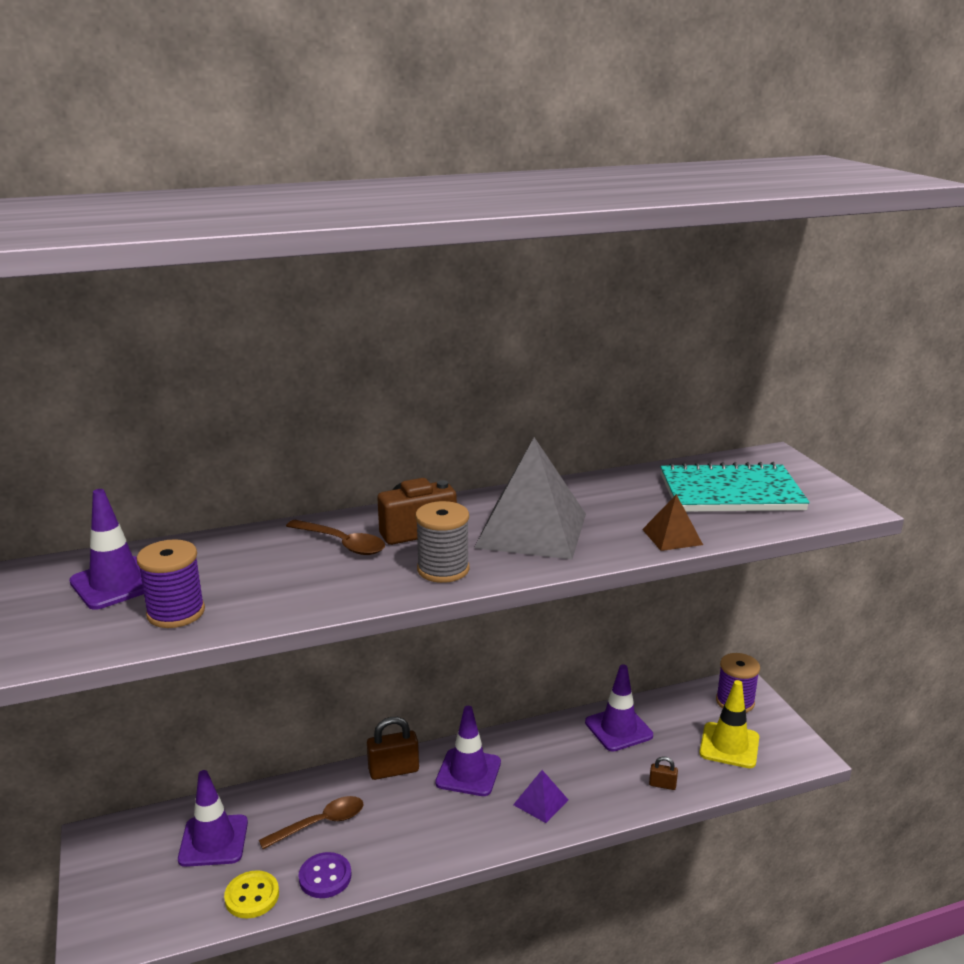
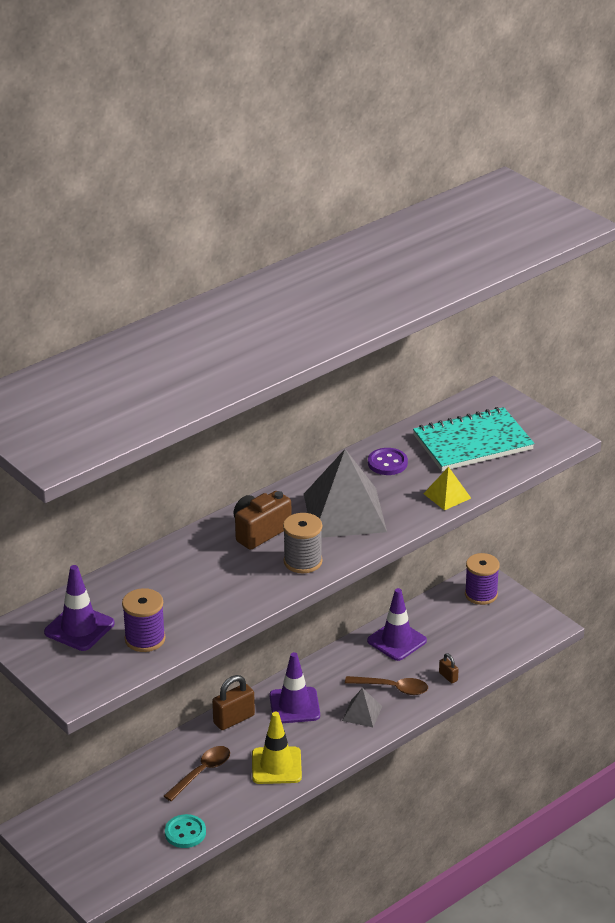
camera: 20 degrees left, 10 degrees up
purple traffic cone [178,770,248,867] -> none
yellow button [224,870,279,919] -> turquoise button [165,814,206,848]
brown spoon [286,520,385,555] -> brown spoon moved to [345,676,428,695]
purple button [298,852,351,898] -> purple button moved to [368,448,408,475]
purple pyramid [513,770,568,823] -> grey pyramid [342,688,382,727]
brown pyramid [642,494,703,551] -> yellow pyramid [423,467,471,510]
brown padlock [649,756,678,790] -> brown padlock turned 60 degrees clockwise [439,653,459,683]
yellow traffic cone [699,680,759,768] -> yellow traffic cone moved to [252,712,302,784]

